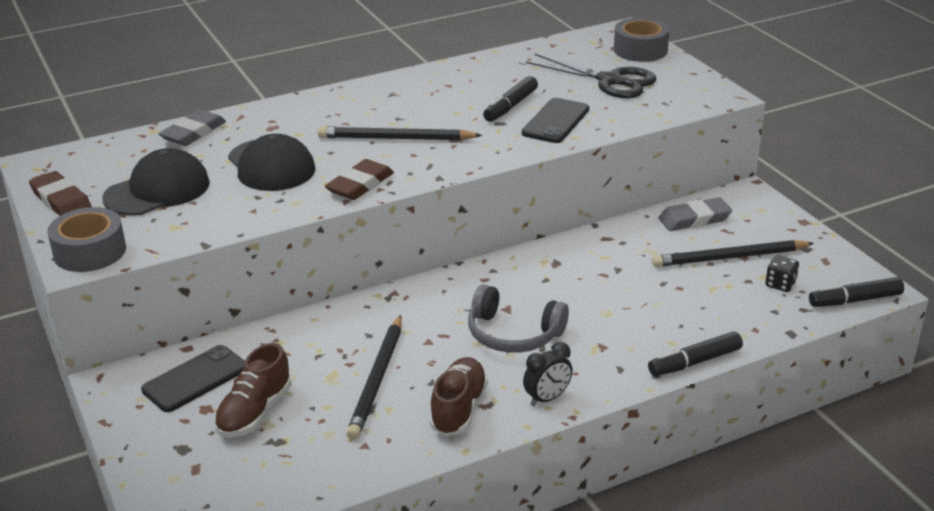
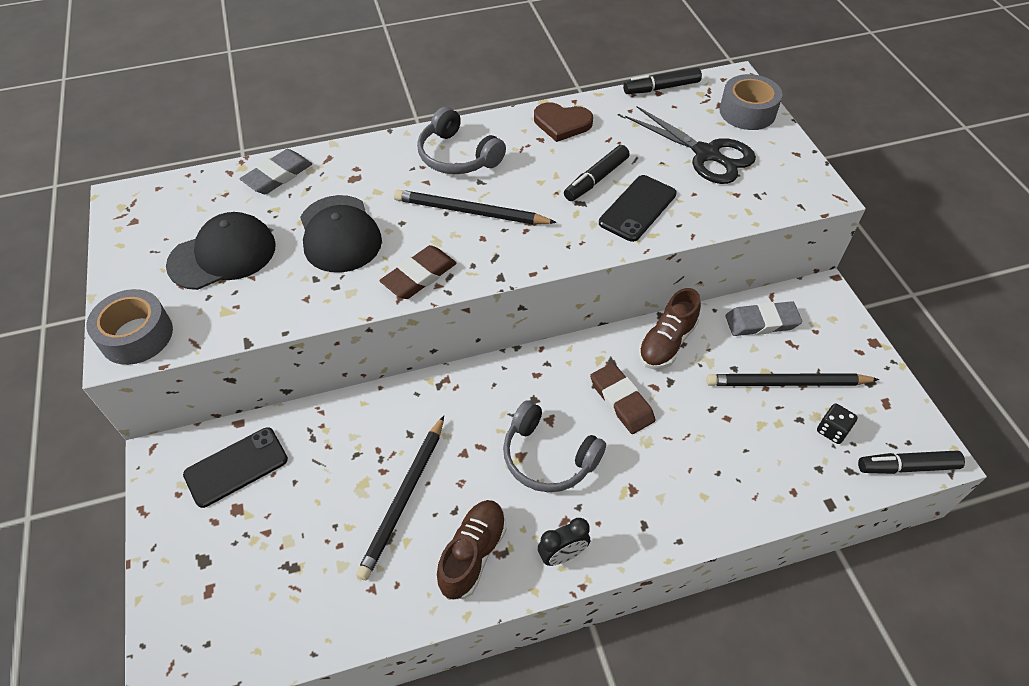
camera: 10 degrees right, 20 degrees up
brown eraser [29,171,92,216] -> brown eraser moved to [590,363,655,434]
brown shoe [214,343,292,438] -> brown shoe moved to [638,288,701,369]
black marker [648,331,743,376] -> black marker moved to [623,67,702,94]
none -> grey headphones [417,107,506,174]
none -> brown heart [534,102,593,142]

